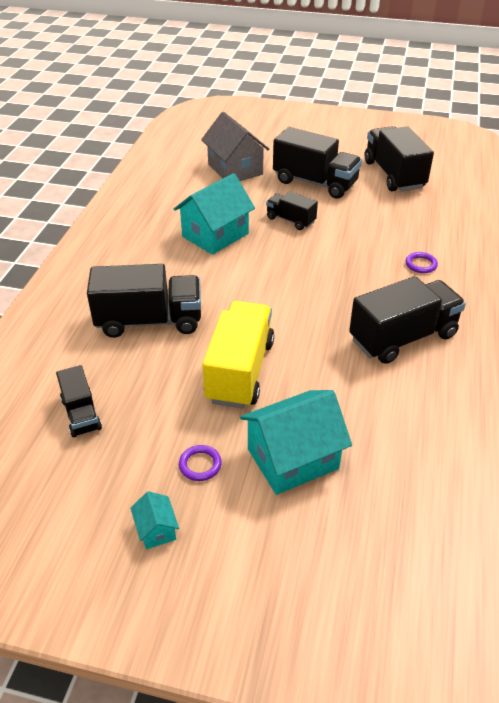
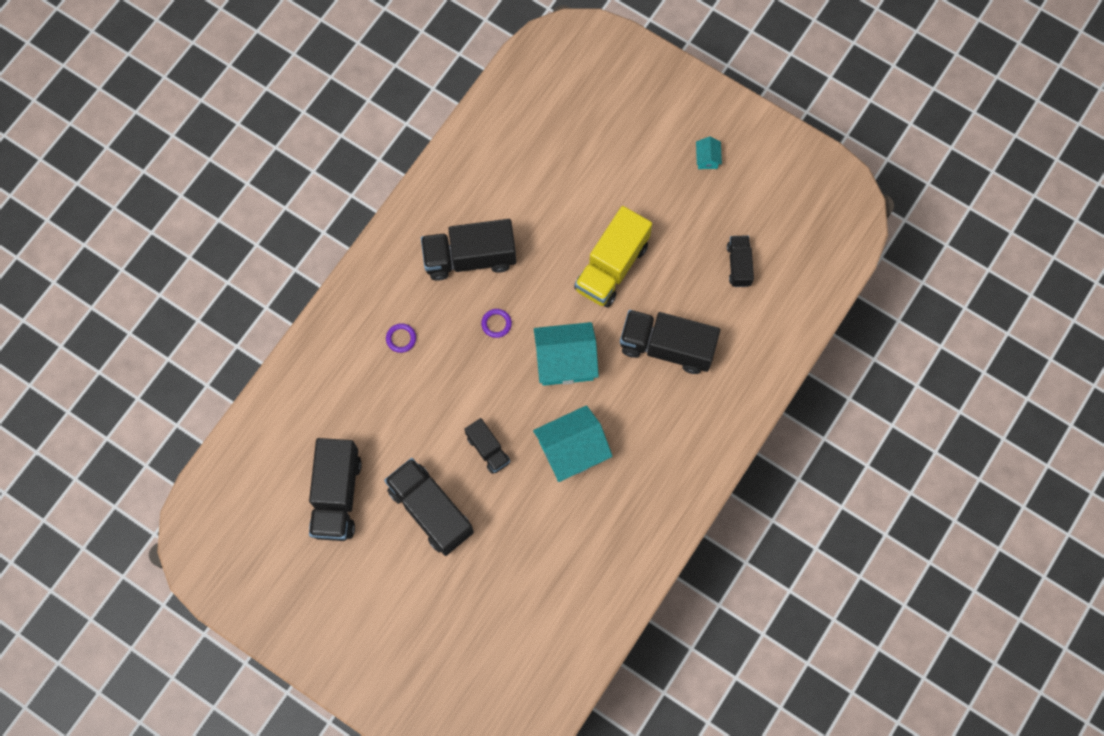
camera: 160 degrees left, 30 degrees up
purple ring [179,445,222,481] -> purple ring moved to [481,309,512,338]
grey house [201,112,269,181] -> none
turquoise house [240,390,352,495] -> turquoise house moved to [534,322,599,386]

